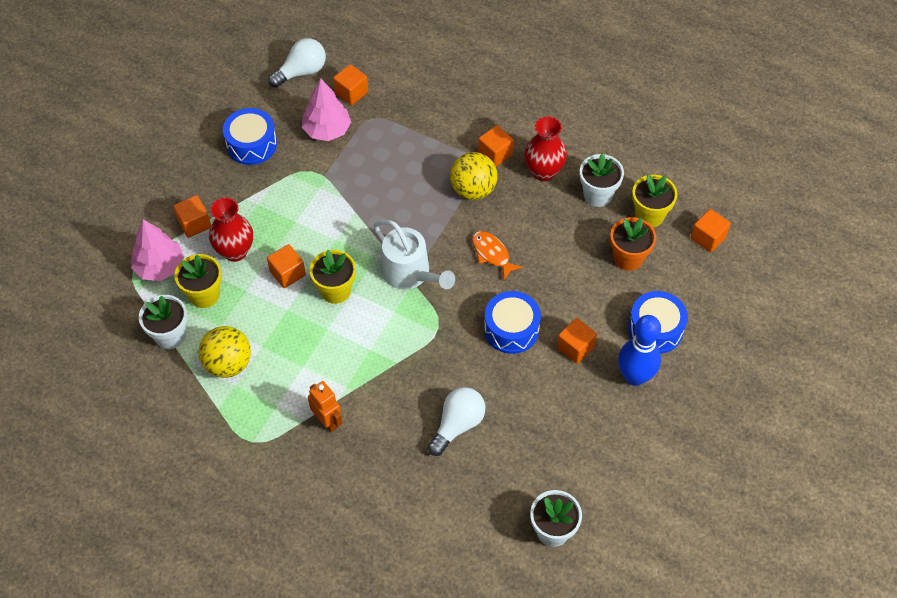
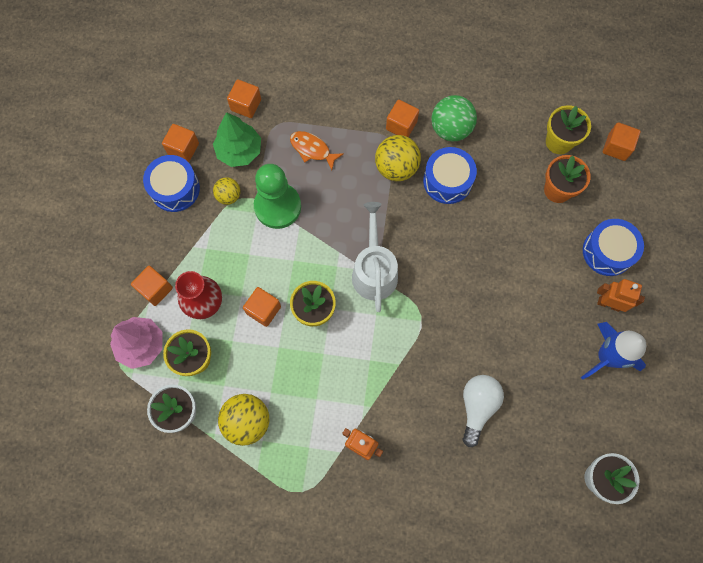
camera: 20 degrees left, 15 degrees up
white light bulb [268,38,326,88] -> none
pink tree [302,78,351,141] -> green tree [213,112,261,167]
white watering can [373,220,455,289] -> white watering can turned 120 degrees counterclockwise [352,202,398,312]
orange fish [472,231,523,280] -> orange fish moved to [290,131,344,170]
blue drum [484,291,541,354] -> blue drum moved to [423,147,477,204]
red vase [524,116,567,181] -> green ball [431,95,477,142]
orange cube [557,318,597,364] -> orange cube moved to [162,124,199,162]
white flower pot [580,153,624,207] -> none
blue bowling pin [618,315,661,386] -> orange robot [597,279,645,312]
none -> yellow ball [213,177,240,205]
none -> green pawn [254,164,301,229]
none -> blue rocket [581,322,646,380]

